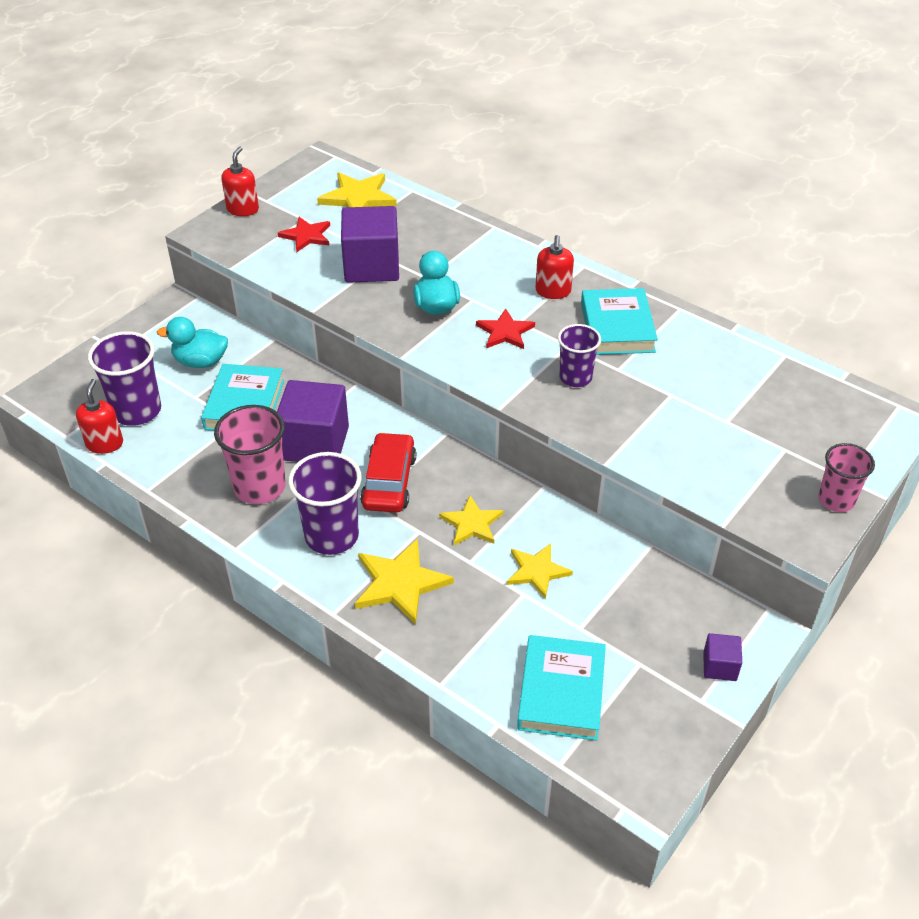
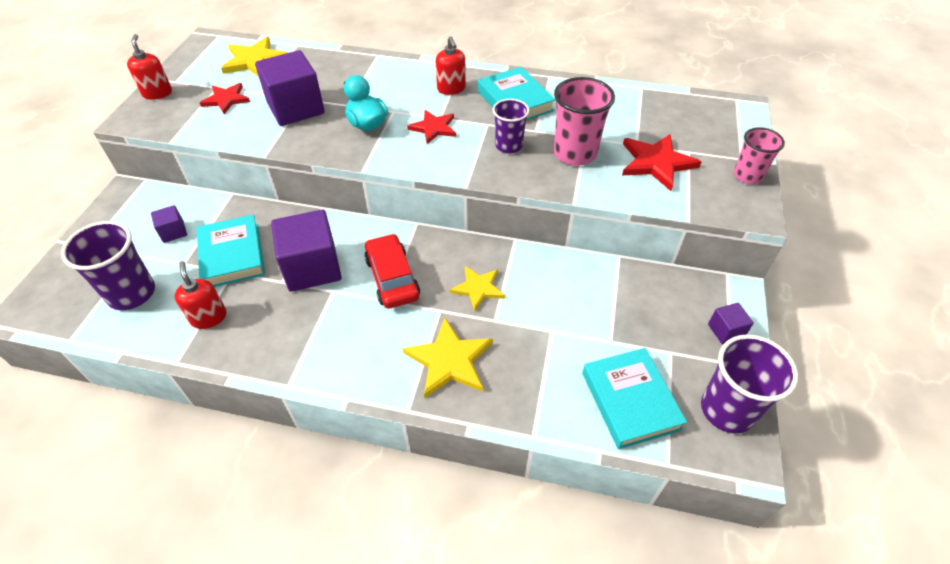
camera: 25 degrees left, 5 degrees up
red soap dispenser [76,379,123,454] -> red soap dispenser moved to [175,261,226,329]
turquoise duck [157,317,228,368] -> purple cube [151,205,187,243]
pink cup [214,405,286,504] -> pink cup moved to [554,77,615,165]
purple cup [288,452,362,555] -> purple cup moved to [701,334,798,434]
yellow star [507,543,573,599] -> none
none -> red star [622,134,701,191]

